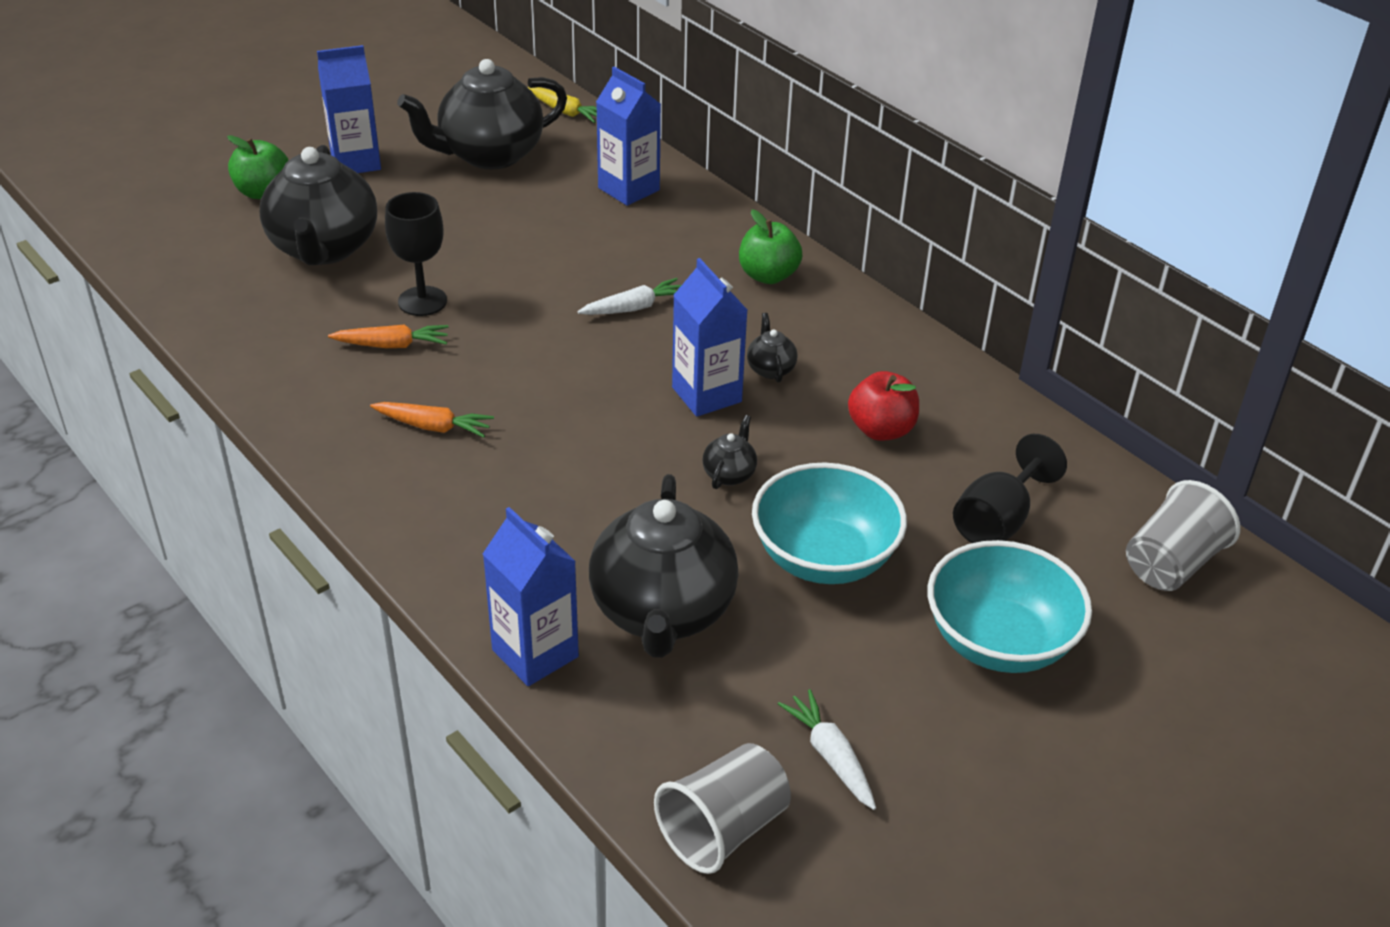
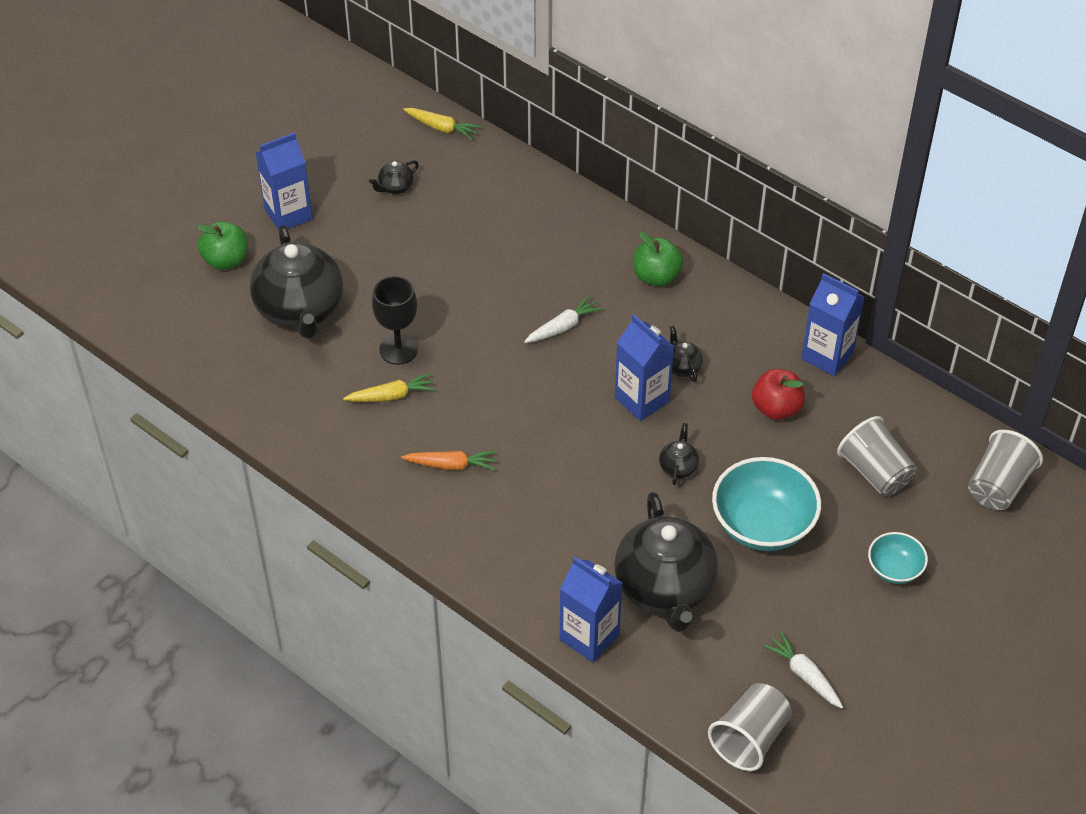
camera: 10 degrees left, 10 degrees up
orange carrot [328,325,448,348] -> yellow carrot [343,373,436,402]
black teapot [397,59,567,169] -> black teapot [369,160,419,194], size x0.41
blue carton [596,67,661,206] -> blue carton moved to [801,273,865,376]
turquoise bowl [928,540,1092,673] -> turquoise bowl [868,532,928,584], size x0.54
black goblet [953,434,1067,543] -> grey cup [837,416,916,496]

